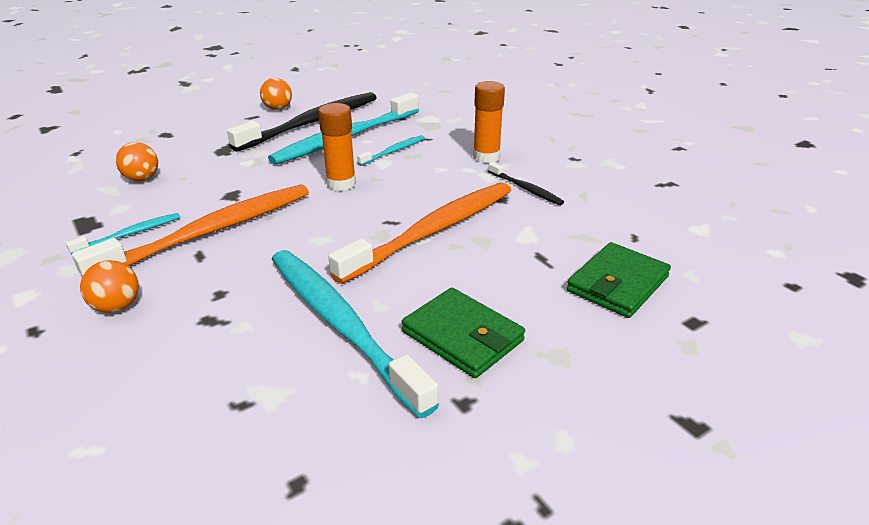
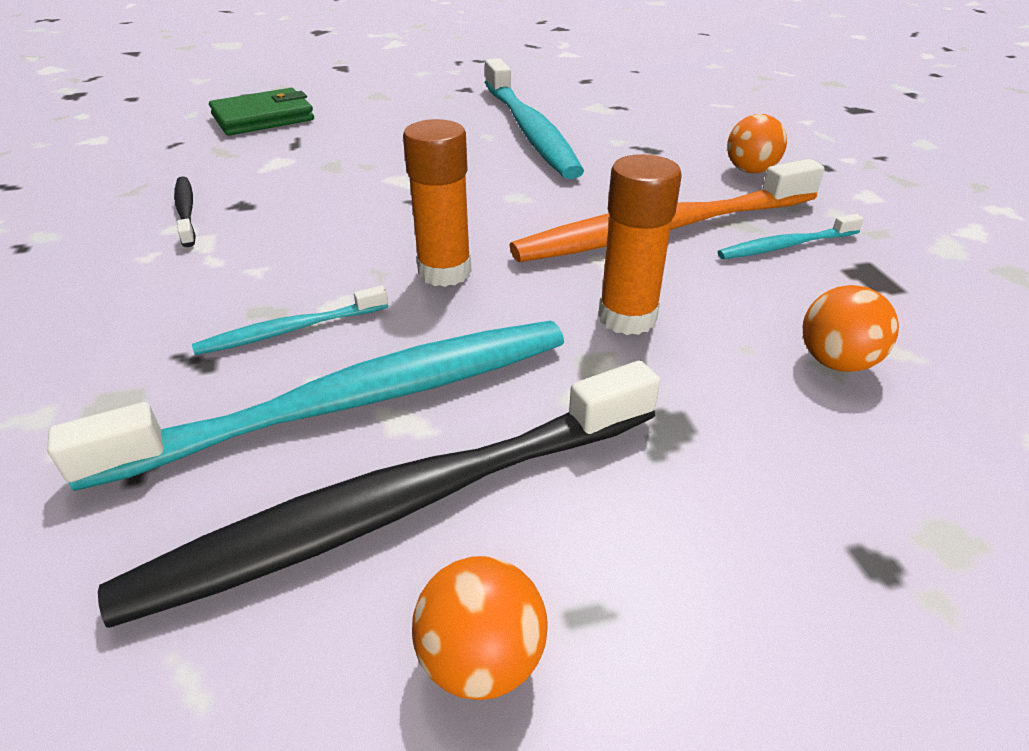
camera: 160 degrees left, 5 degrees up
orange toothbrush [328,182,511,284] -> none
green wallet [402,288,525,378] -> none
orange glue stick [473,81,505,163] -> orange glue stick moved to [598,154,682,335]

